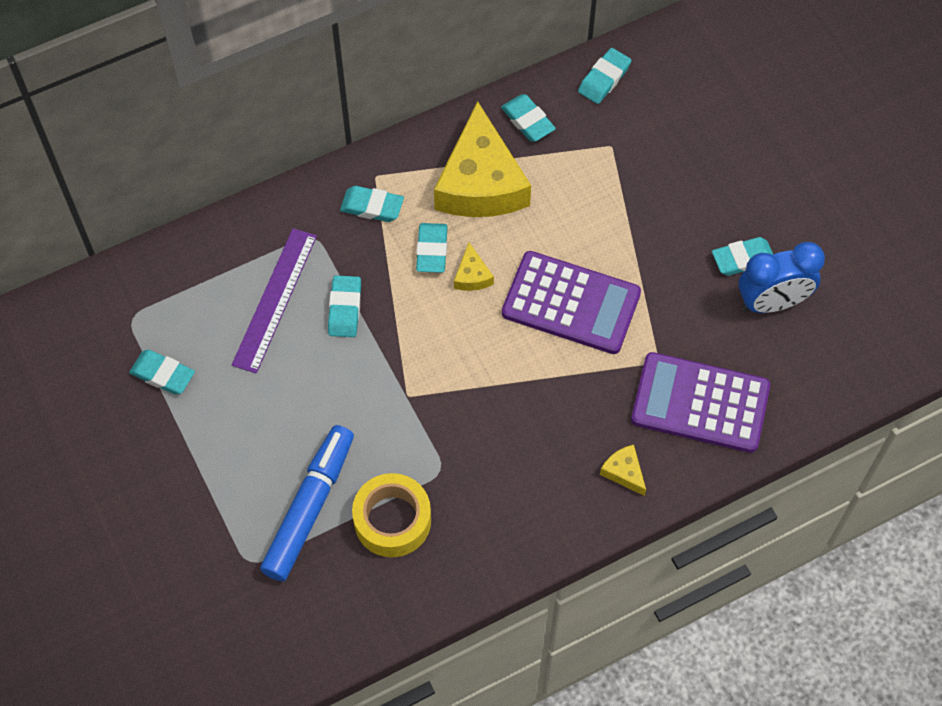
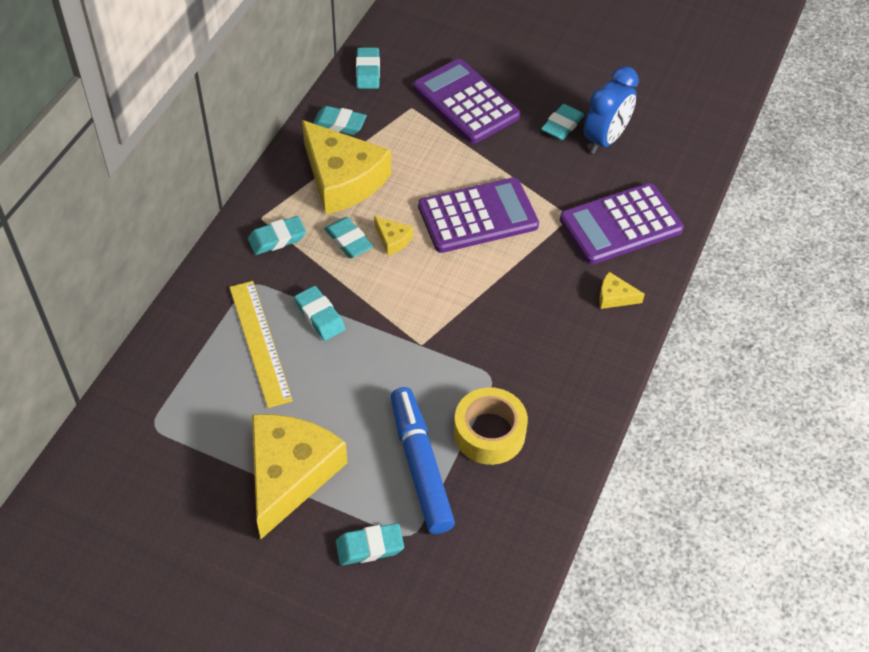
camera: 40 degrees left, 10 degrees down
turquoise eraser [129,350,195,395] -> turquoise eraser moved to [336,523,404,565]
purple ruler [232,228,317,374] -> yellow ruler [229,281,293,408]
none -> yellow cheese [252,414,347,539]
none -> purple calculator [413,59,520,143]

